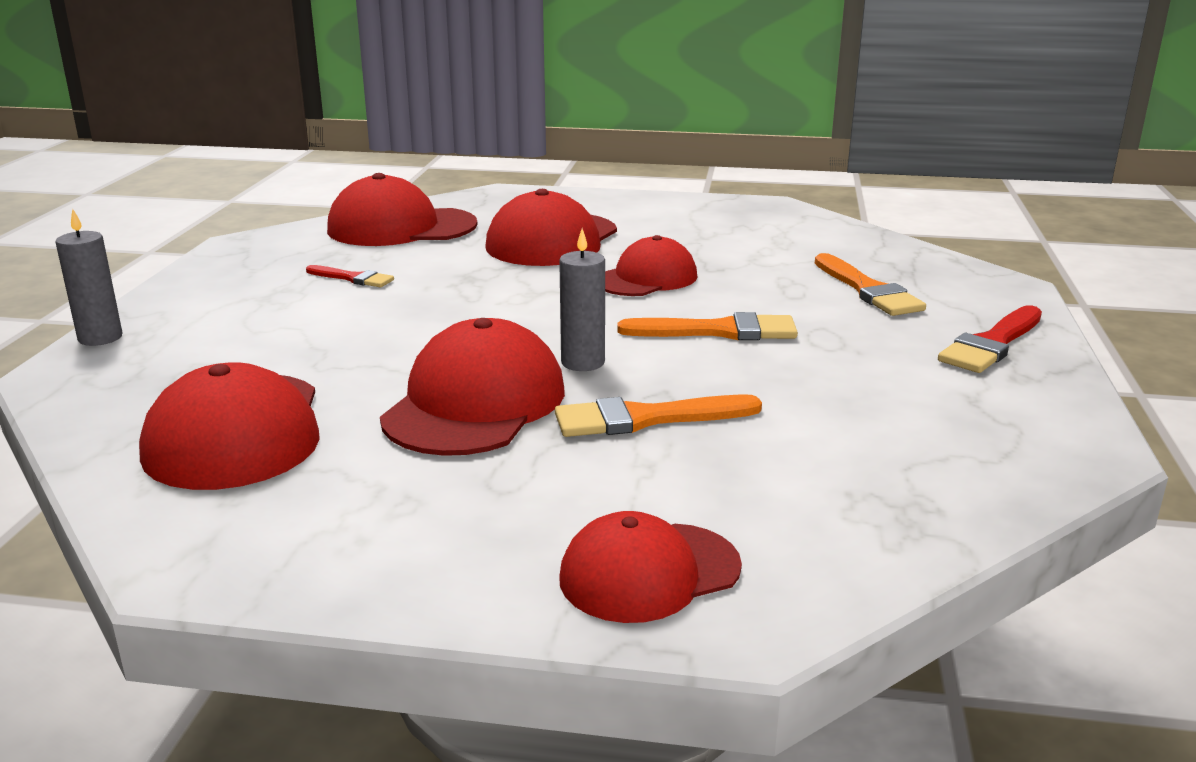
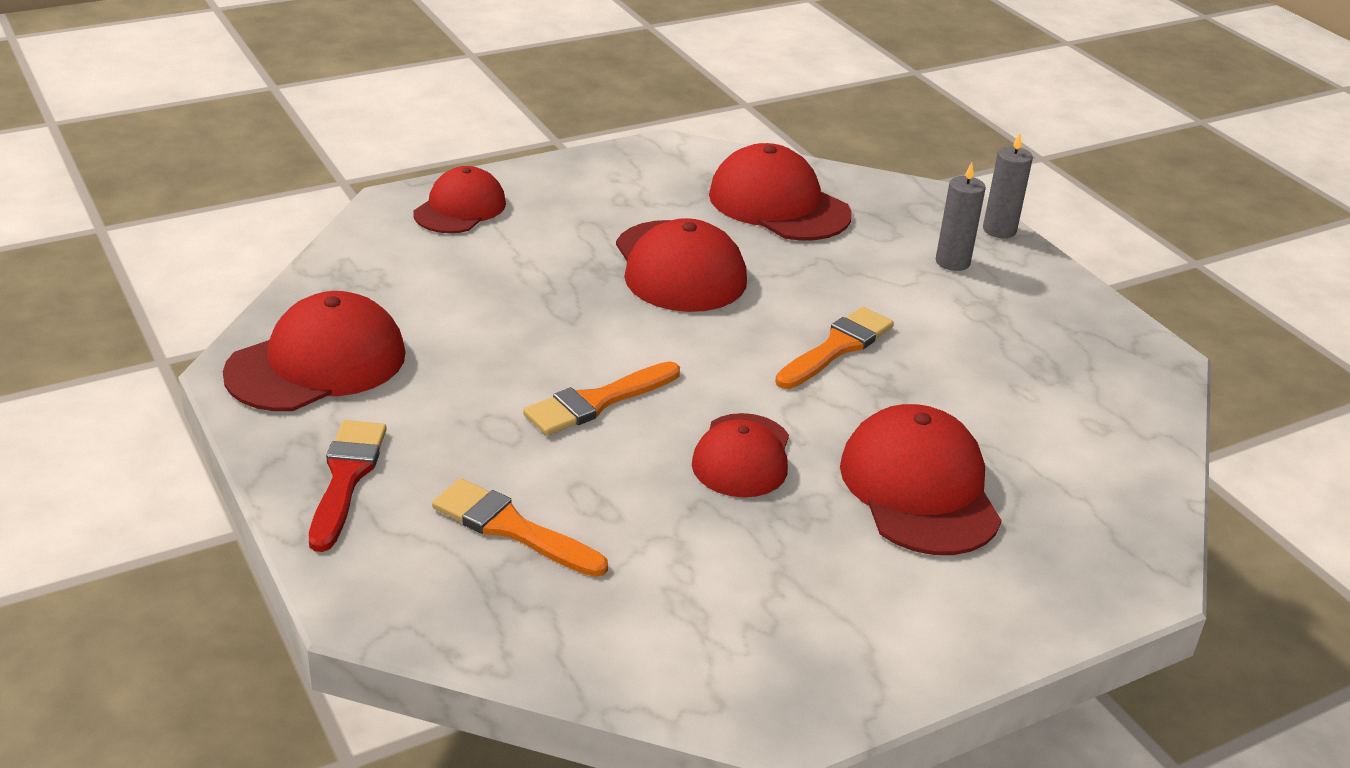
camera: 140 degrees right, 10 degrees up
red brush [306,265,394,287] -> none
red cap [327,173,478,246] -> red cap moved to [223,291,406,411]
orange brush [555,394,762,437] -> orange brush moved to [775,307,894,389]
grey candle [559,228,605,371] -> grey candle moved to [936,163,986,271]

